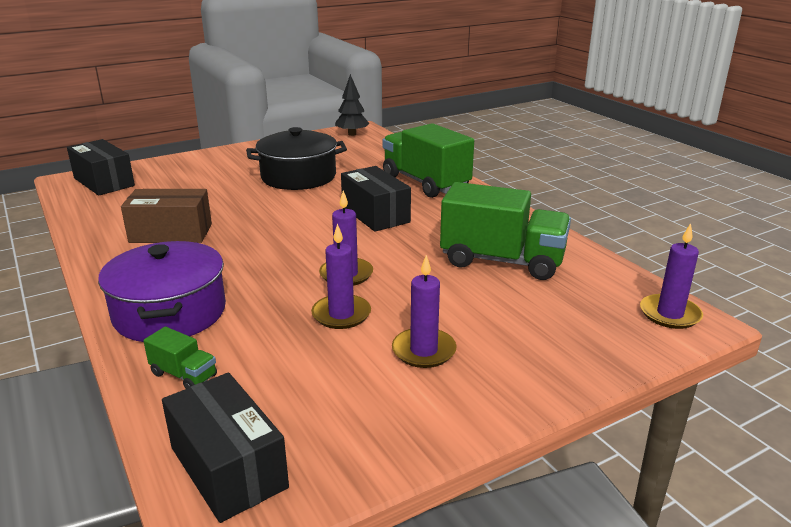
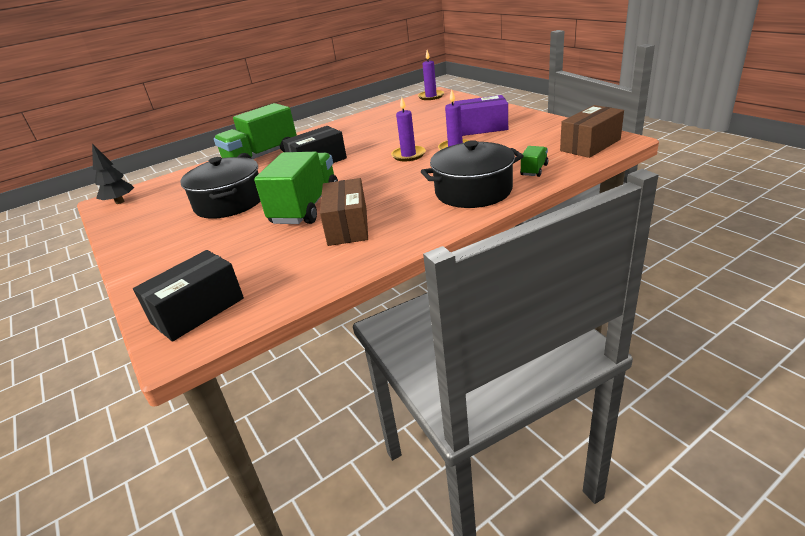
camera: 90 degrees left, 5 degrees up
purple pot [98,241,226,342] -> black pot [421,140,524,208]
black box [162,372,289,523] -> brown box [560,105,624,158]
purple candle [392,255,457,368] -> purple box [454,95,508,136]
green truck [440,182,571,280] -> green truck moved to [254,152,338,224]

